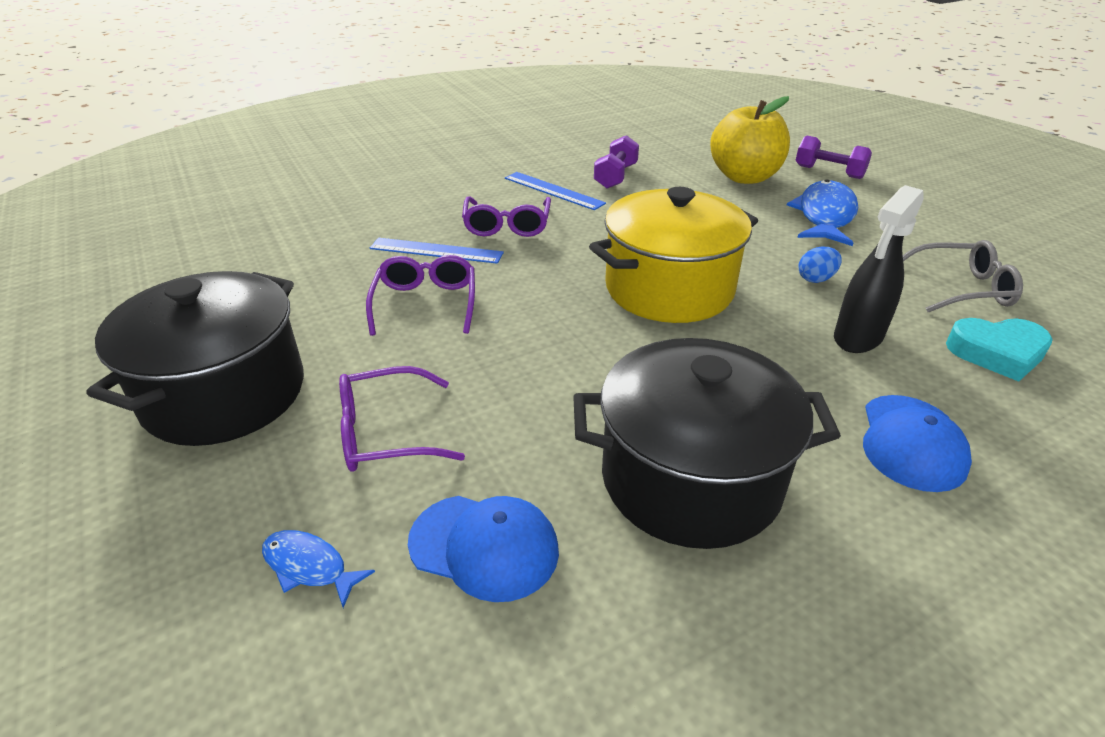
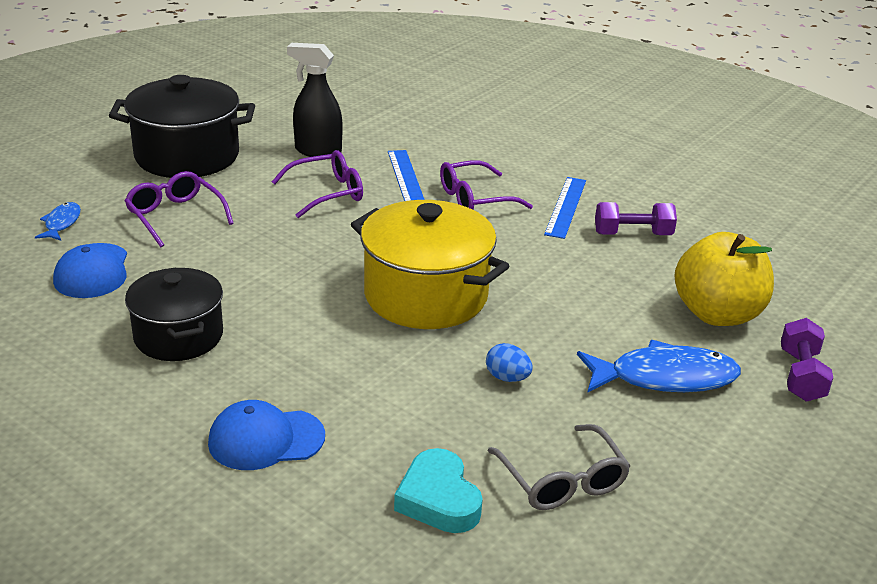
camera: 65 degrees right, 5 degrees down
black pot [573,338,841,549] -> black pot [125,268,223,361], size x0.66
black spray bottle [834,185,923,353] -> black spray bottle moved to [287,43,343,157]

